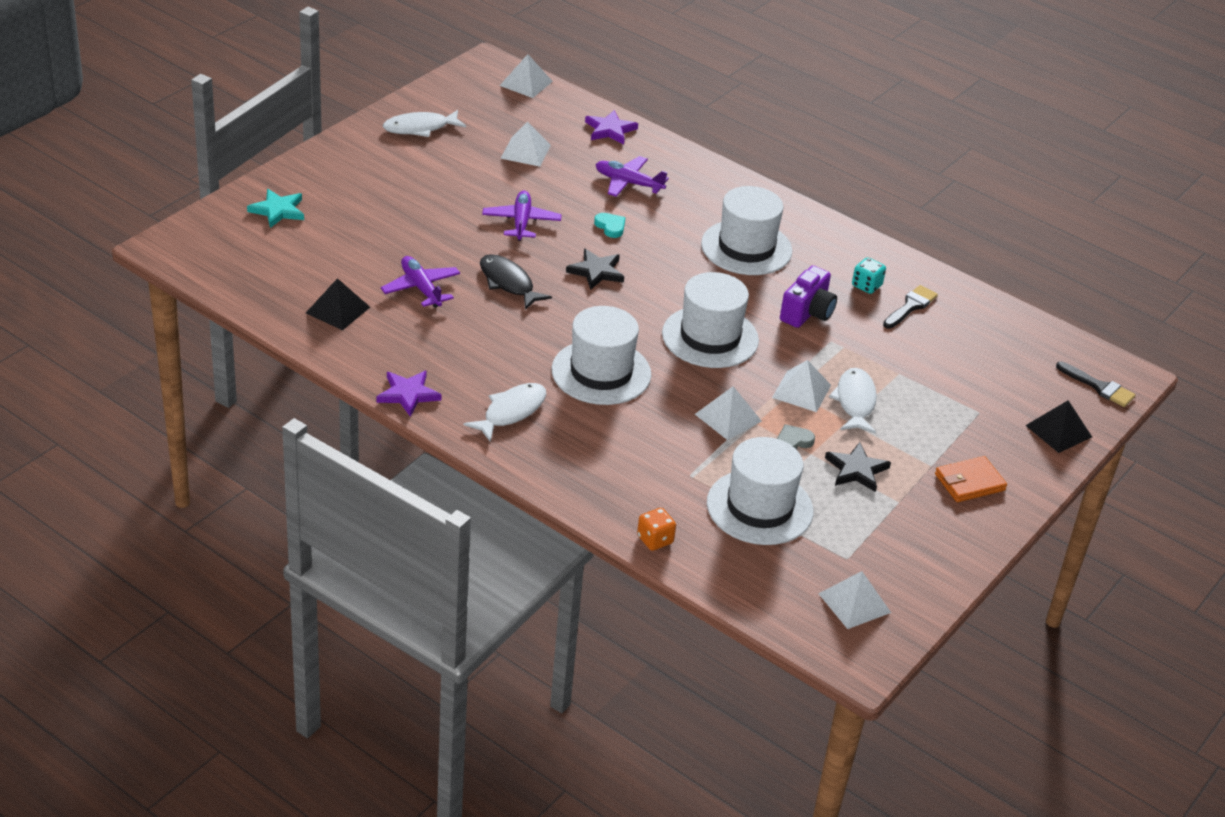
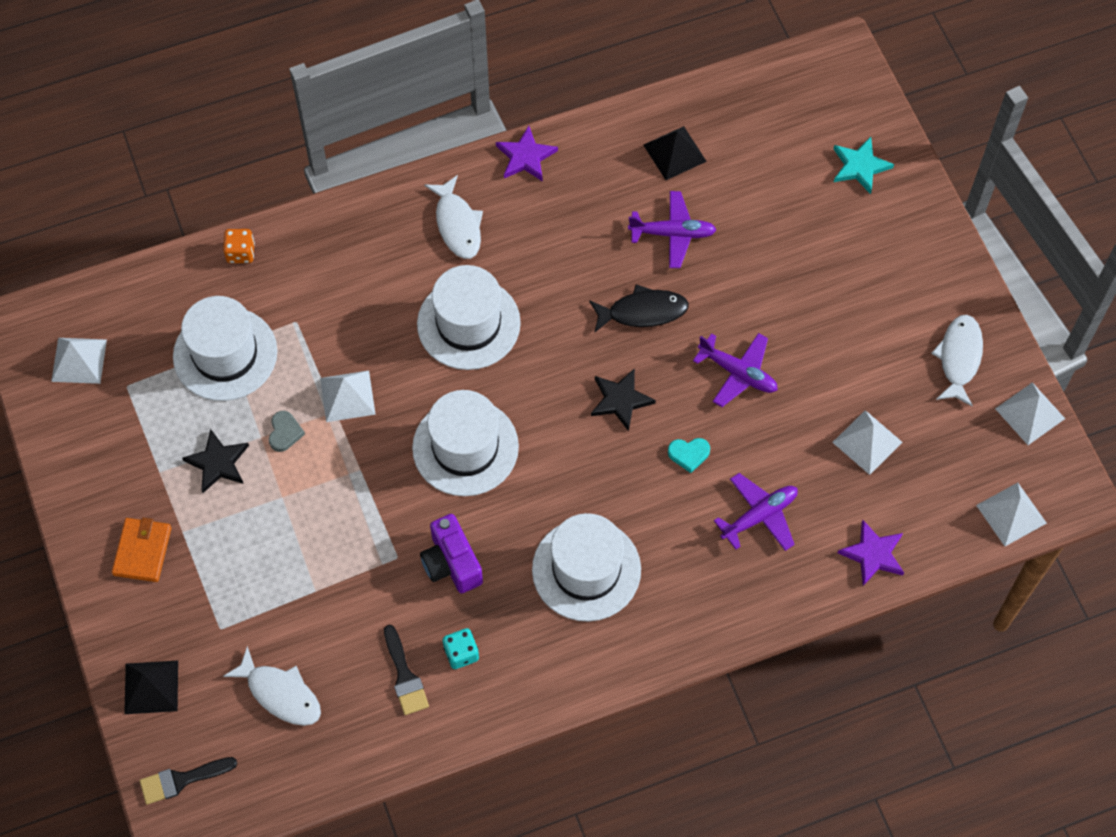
camera: 125 degrees right, 25 degrees up
white pyramid [772,360,831,412] -> white pyramid moved to [995,382,1065,445]
white fish [829,368,877,434] -> white fish moved to [223,646,321,726]

